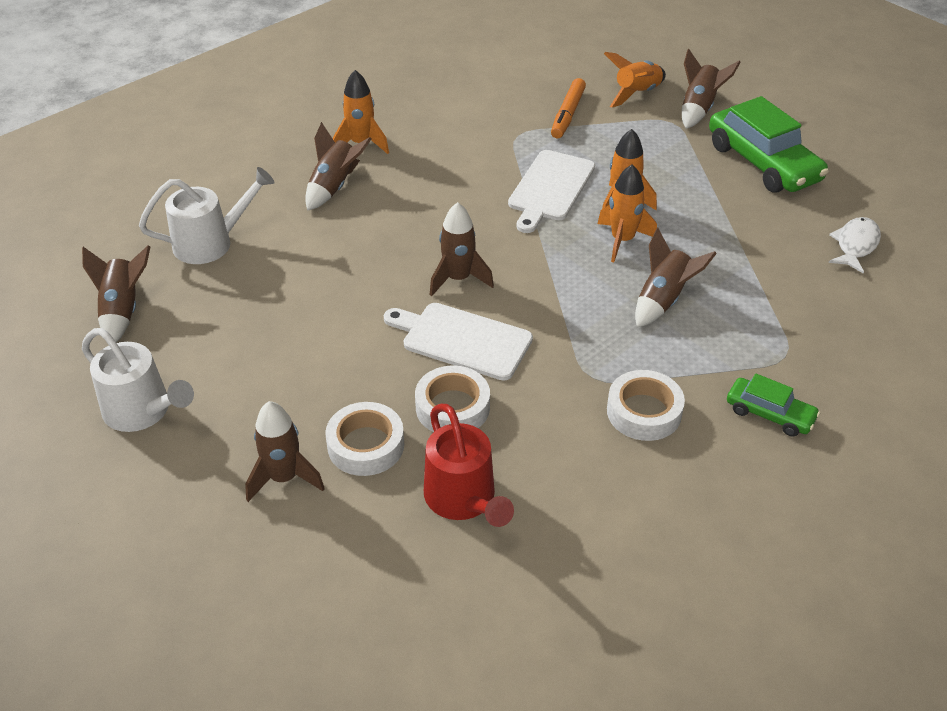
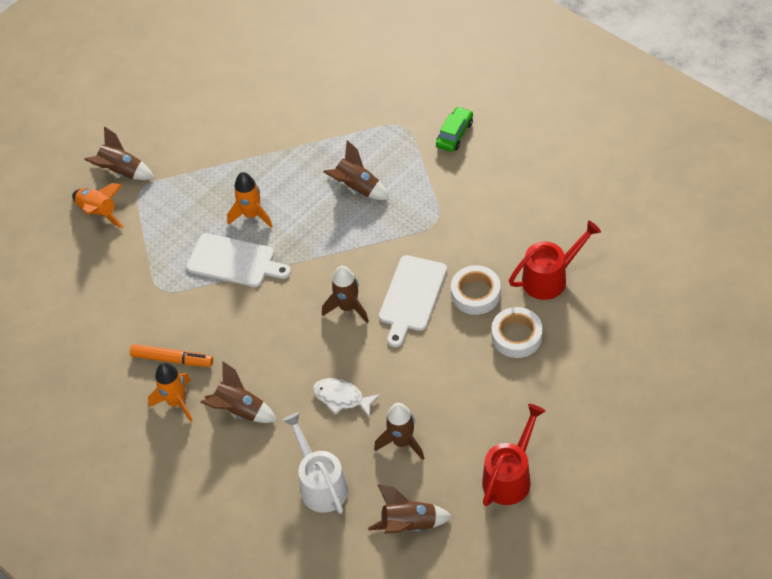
camera: 90 degrees left, 10 degrees up
white watering can [82,328,194,432] -> red watering can [482,404,546,506]
brown rocket [245,401,325,502] -> brown rocket moved to [374,403,425,460]
orange marker [551,78,586,138] -> orange marker moved to [130,344,213,367]
orange rocket [597,164,657,262] -> none
white tape [607,370,685,441] -> none
green car [709,96,829,193] -> none
white fish [828,217,881,274] -> white fish moved to [313,378,380,418]

